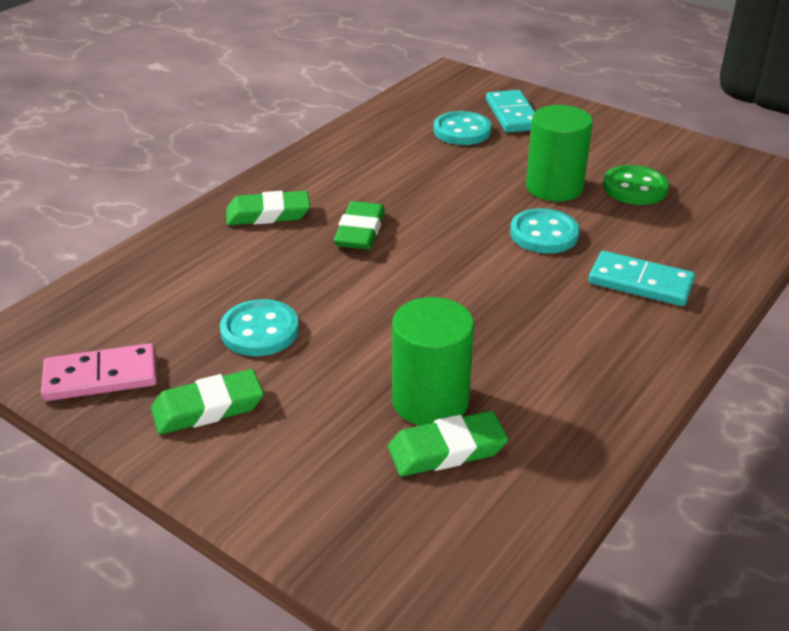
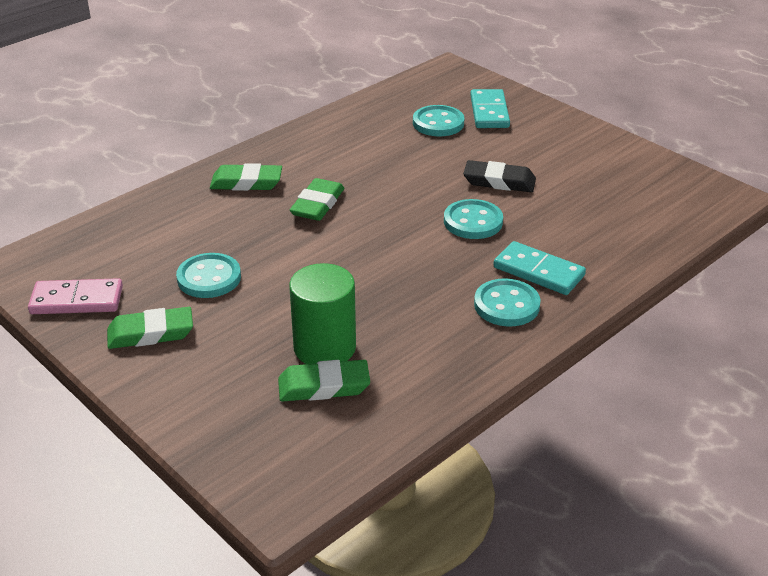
camera: 10 degrees right, 0 degrees up
green cylinder [526,105,593,202] -> black eraser [463,160,536,192]
green button [603,165,669,205] -> none
none -> turquoise button [474,278,541,327]

